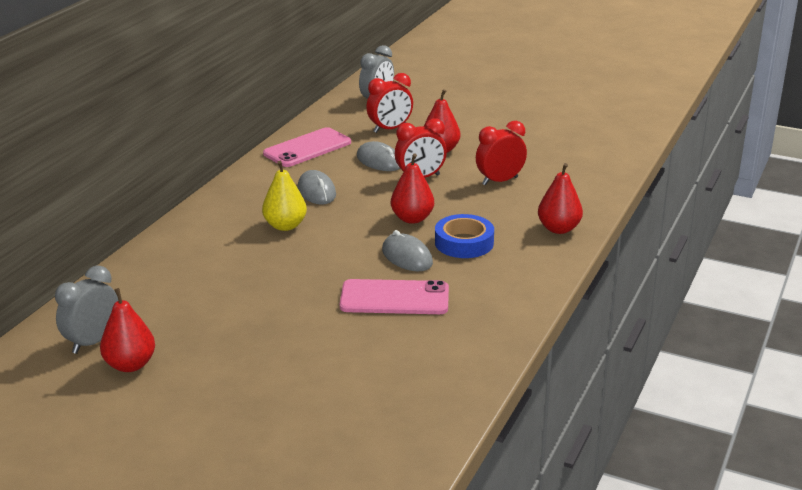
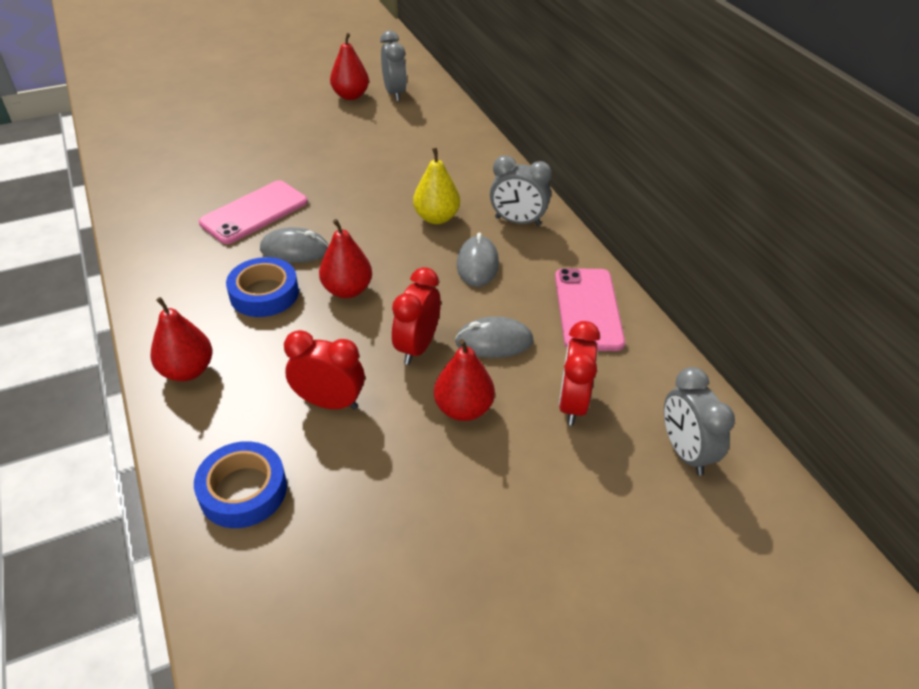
camera: 130 degrees right, 15 degrees up
grey mouse [298,170,336,205] -> grey mouse turned 75 degrees clockwise [457,232,499,287]
red clock [476,121,527,185] -> red clock turned 90 degrees counterclockwise [284,330,365,410]
none -> blue tape [194,441,287,528]
none -> grey clock [490,155,552,226]

